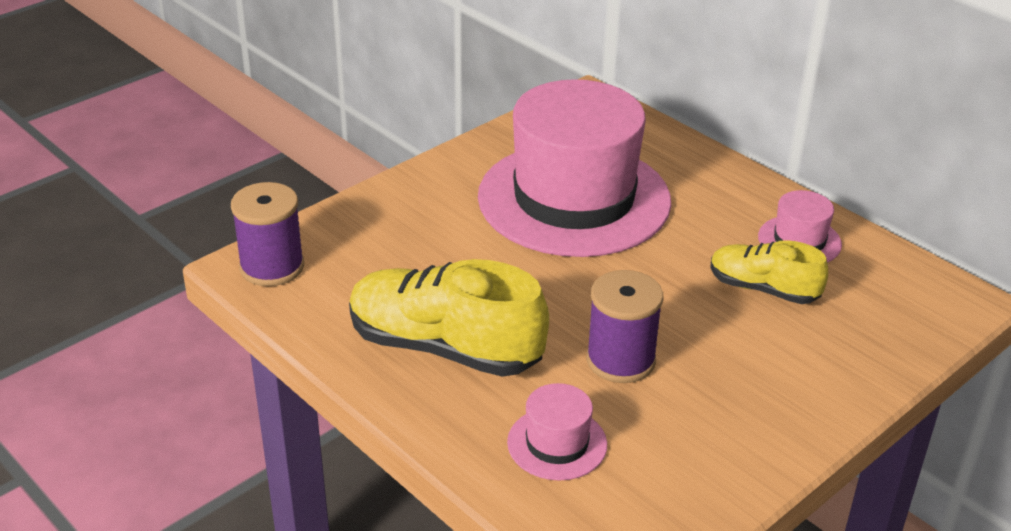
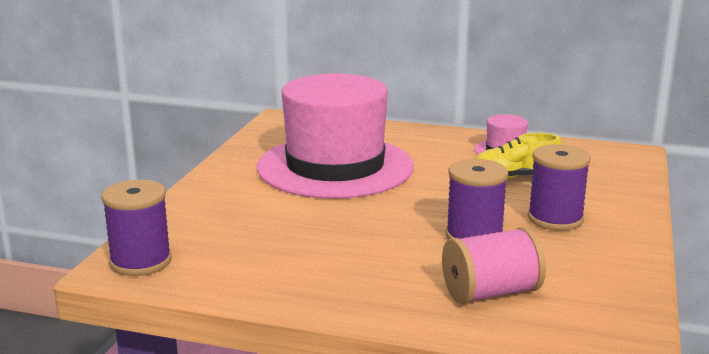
camera: 30 degrees left, 15 degrees down
yellow shoe [349,259,549,377] -> none
pink hat [507,383,607,481] -> pink spool [442,227,546,304]
none -> purple spool [528,144,591,231]

